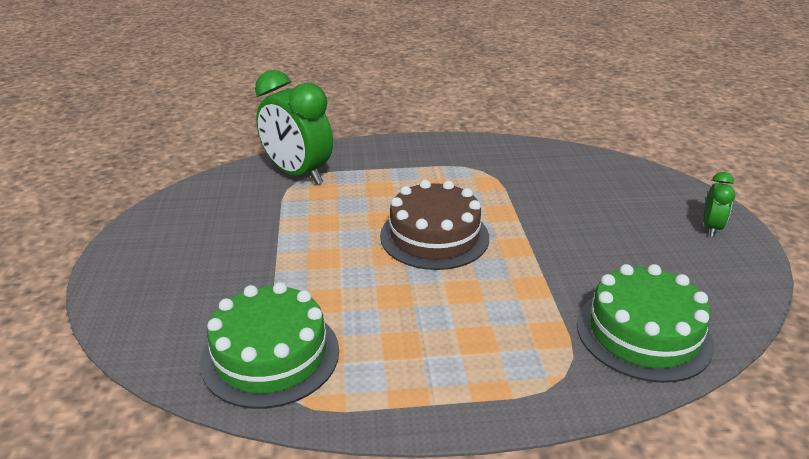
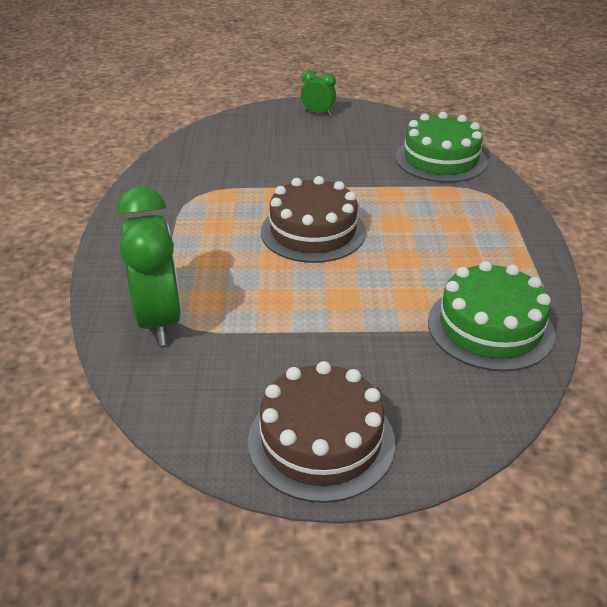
camera: 85 degrees left, 5 degrees up
green clock [255,70,333,185] -> green clock turned 60 degrees counterclockwise [116,186,182,346]
none -> brown cake [248,361,395,503]

